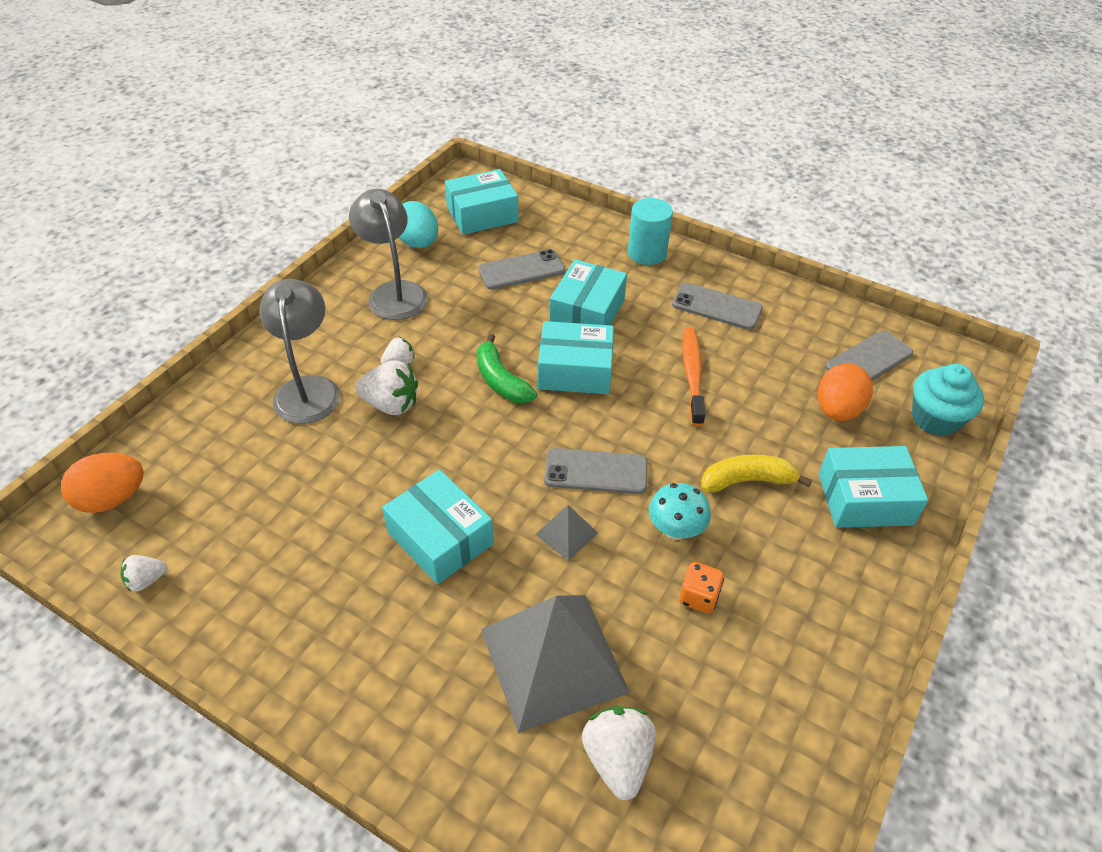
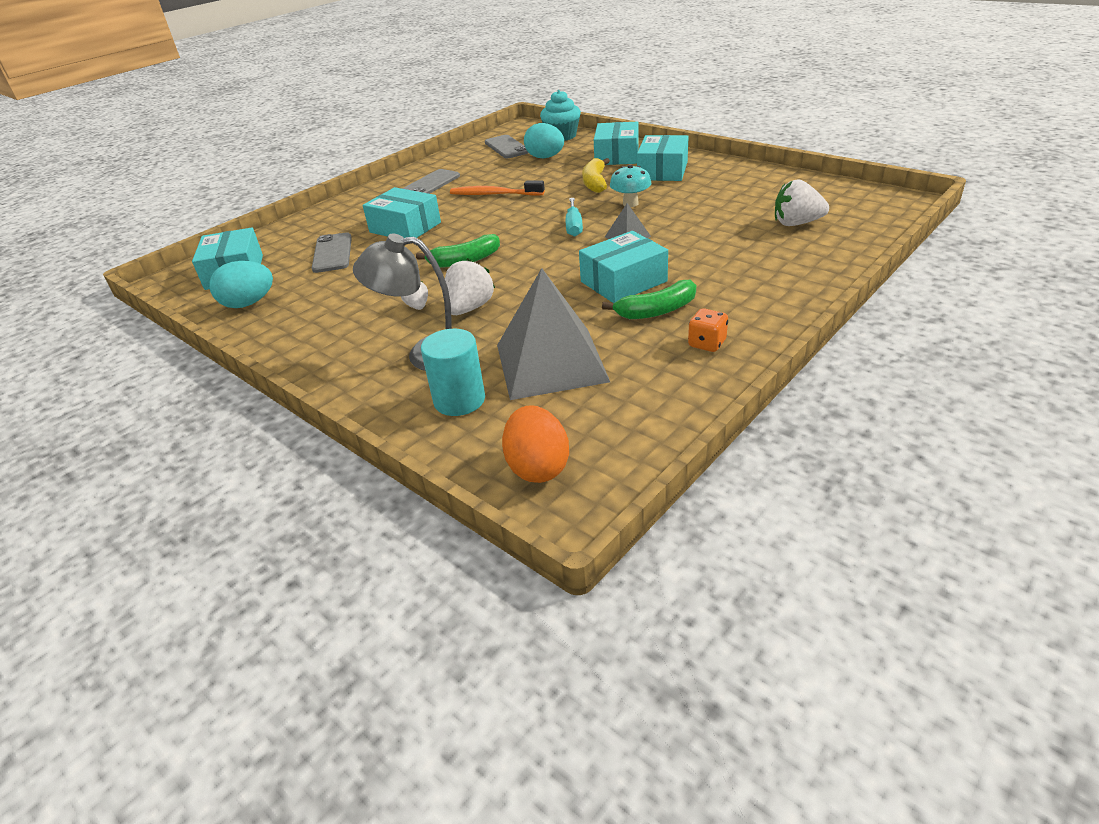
camera: 75 degrees left, 10 degrees down
white strawberry [120,555,167,592] -> none
grey lamp [349,189,428,320] -> none
grey pyramid [481,595,630,733] -> grey pyramid moved to [497,268,610,400]
turquoise box [538,321,614,394] -> turquoise box moved to [637,135,689,181]
grey phone [544,448,648,494] -> turquoise screwdriver [566,198,583,236]
turquoise cylinder [628,198,673,265] -> turquoise cylinder moved to [421,329,485,416]
orange dice [679,562,724,614] -> orange dice moved to [688,308,728,352]
orange egg [818,363,873,421] -> turquoise egg [524,123,564,158]
none -> green banana [602,280,696,319]

